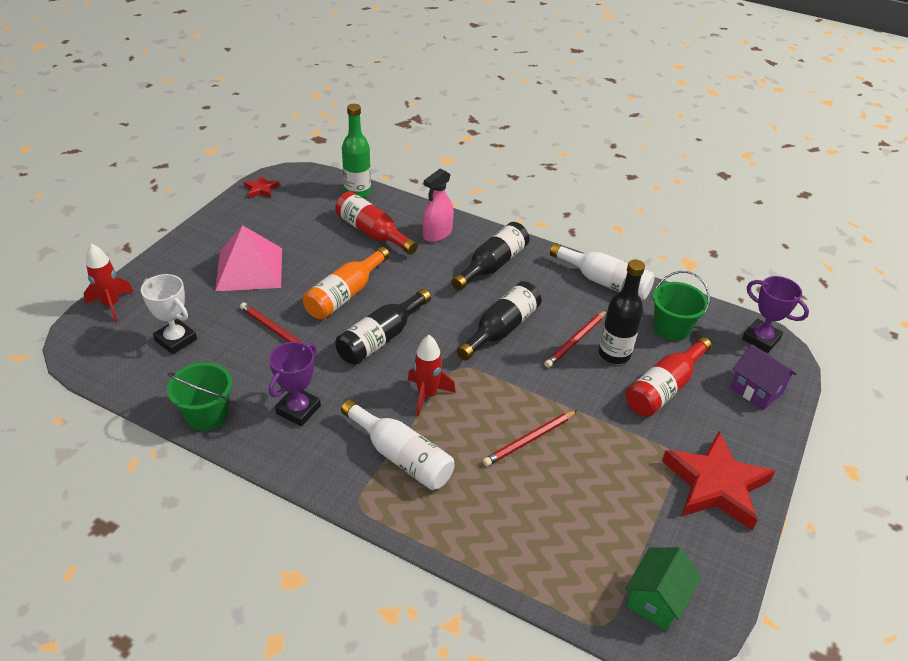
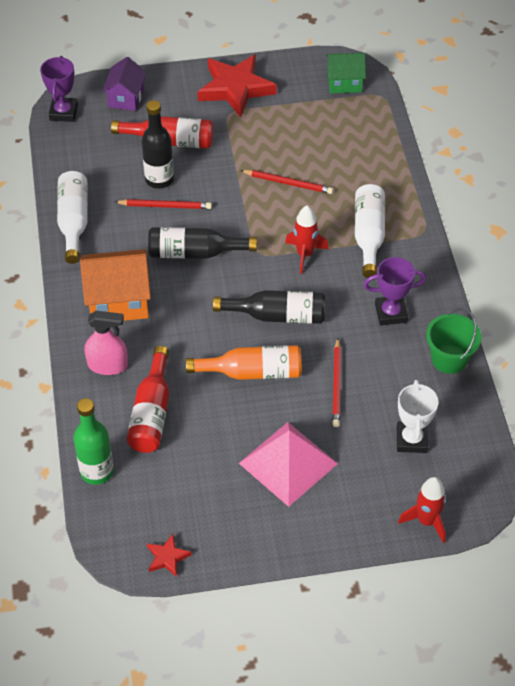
camera: 125 degrees left, 10 degrees up
black bottle [451,222,529,291] -> orange house [80,249,151,321]
green bucket [653,271,710,341] -> none

